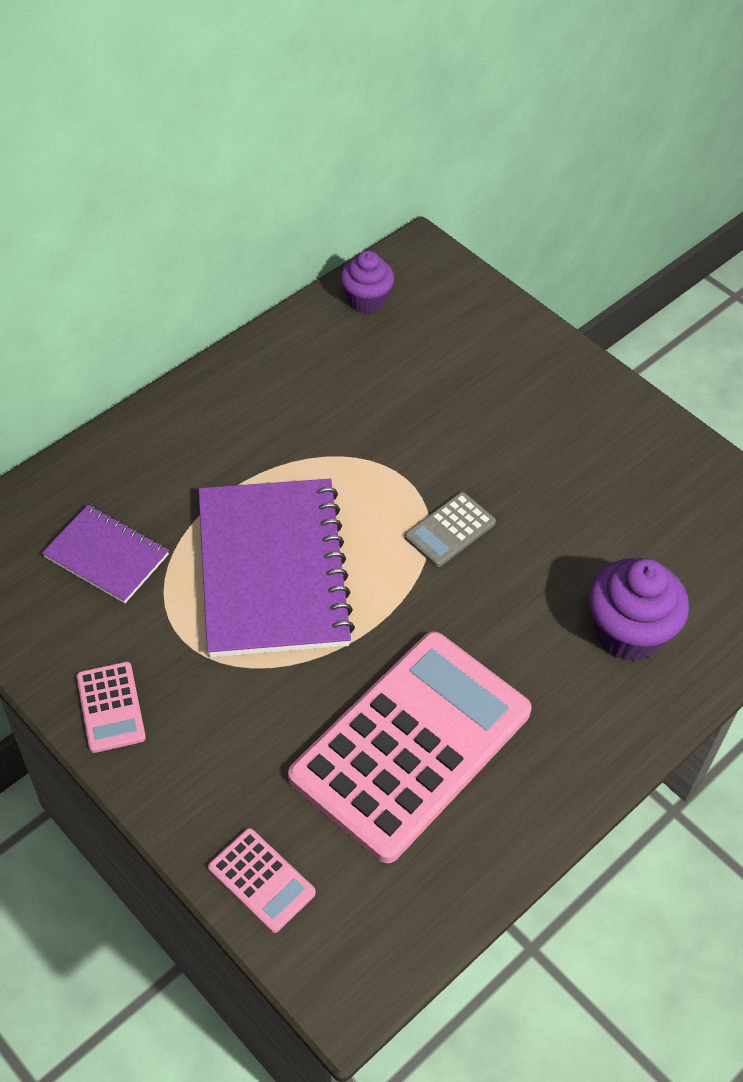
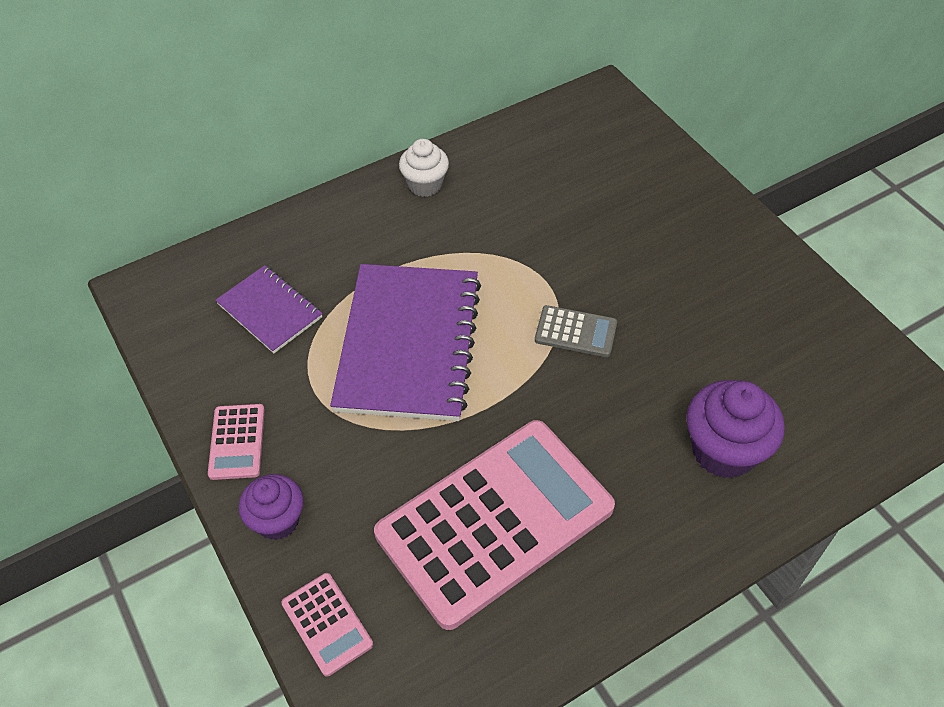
camera: 15 degrees right, 0 degrees up
purple cupcake [340,251,394,313] -> purple cupcake moved to [239,474,304,540]
grey calculator [405,492,496,567] -> grey calculator turned 135 degrees counterclockwise [535,305,617,357]
none -> white cupcake [399,139,449,197]

